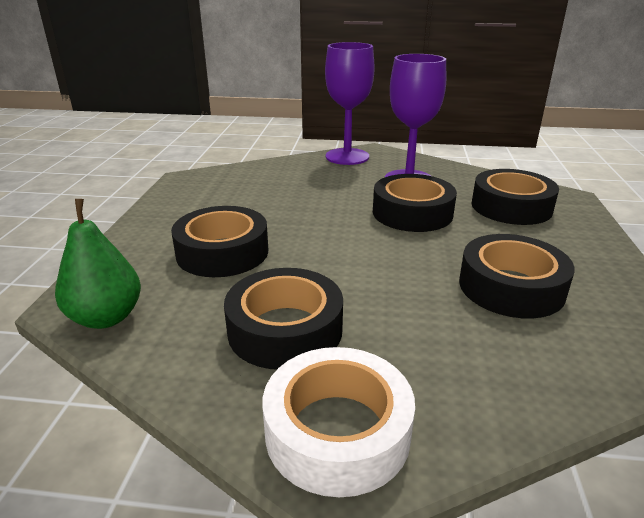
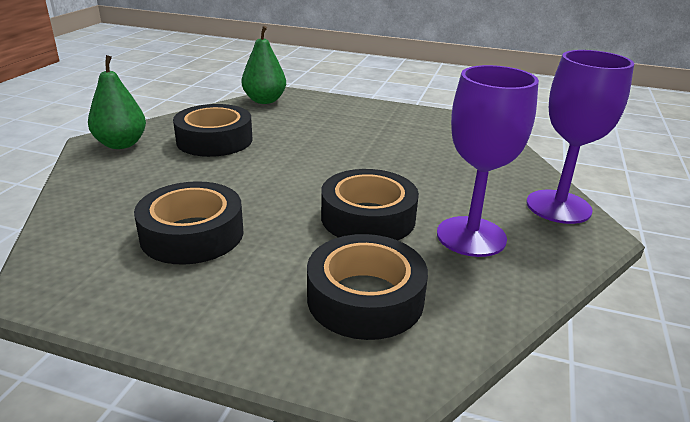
camera: 100 degrees right, 0 degrees up
black tape [171,206,268,277] -> none
white tape [263,347,415,497] -> green pear [88,55,146,149]

